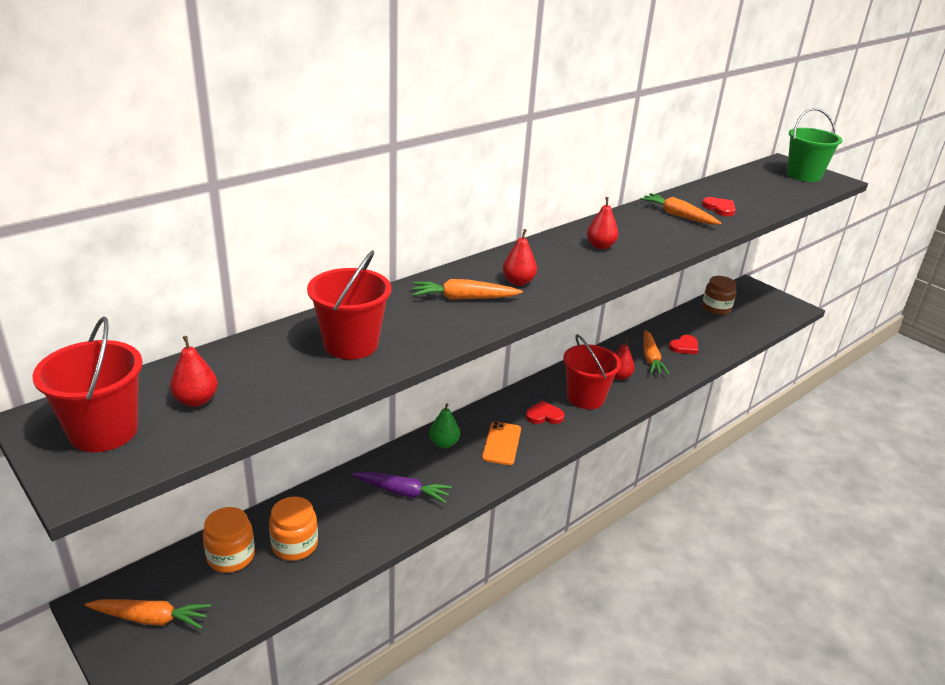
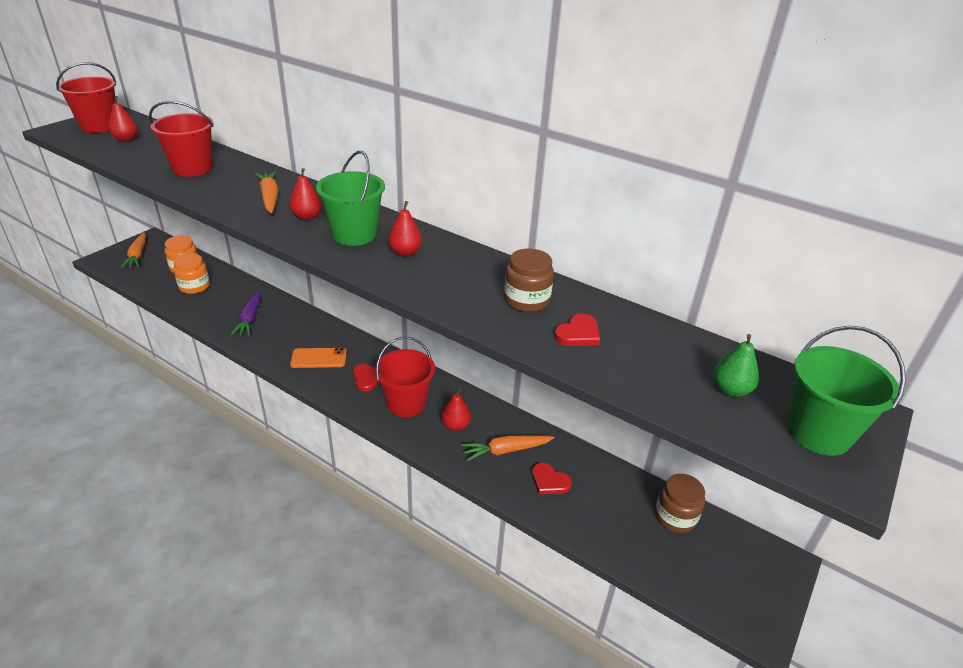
camera: 75 degrees right, 5 degrees up
green pear [429,403,460,448] -> green pear moved to [713,334,759,397]
orange carrot [640,193,721,224] -> brown jar [504,248,554,312]
none -> green bucket [316,151,385,246]

